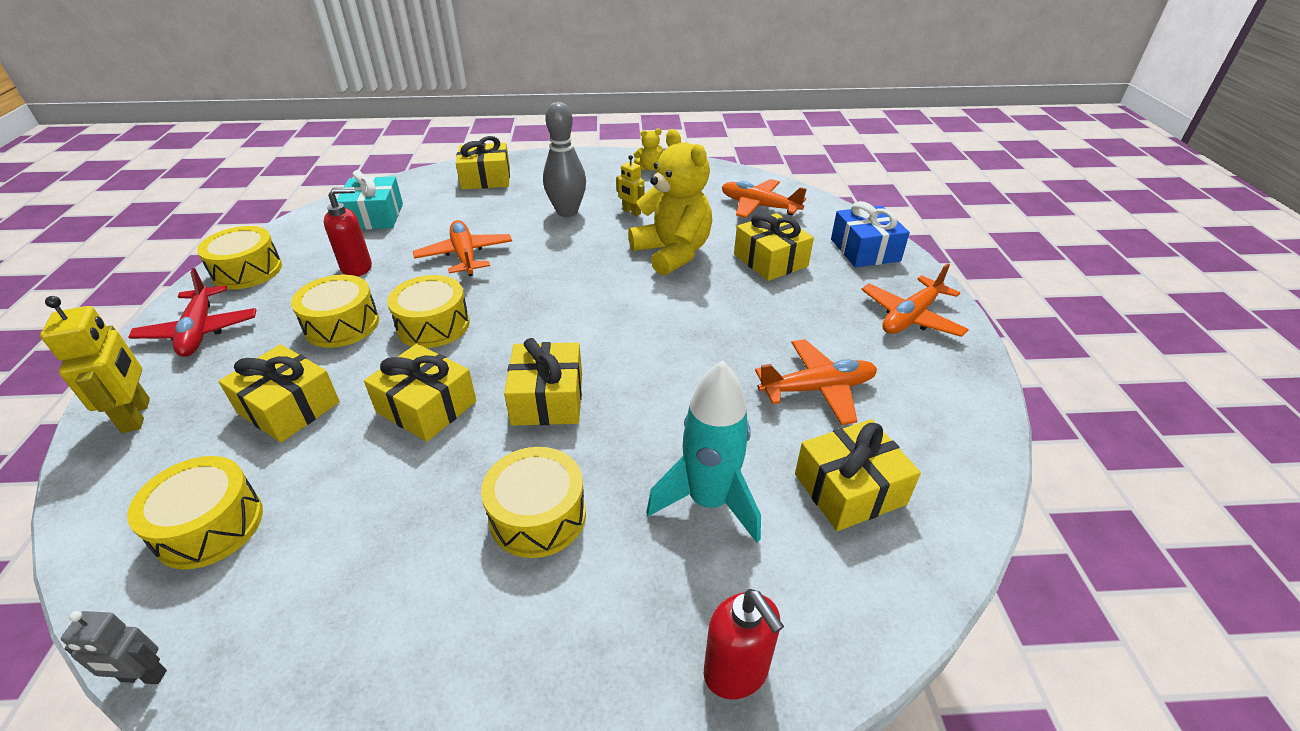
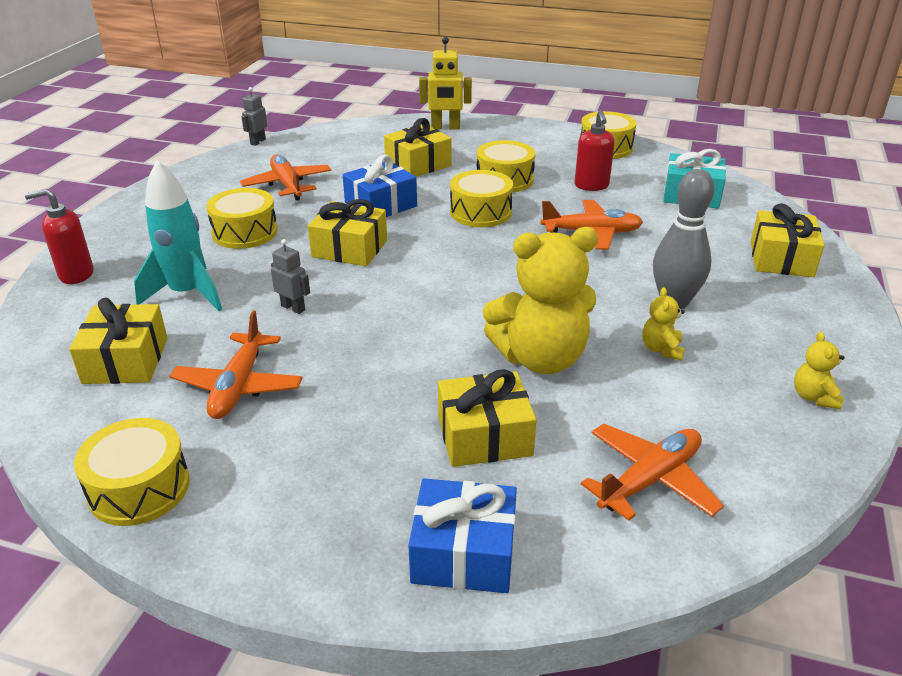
camera: 110 degrees right, 5 degrees down
yellow drum [127,456,263,570] -> yellow drum moved to [74,418,190,526]
red plane [128,268,257,357] -> none
yellow gift [364,344,476,442] -> blue gift [343,155,417,217]
yellow robot [616,155,645,216] -> yellow teddy bear [642,287,685,360]
orange plane [861,263,969,337] -> orange plane moved to [240,154,331,201]
none -> grey robot [271,239,310,314]

